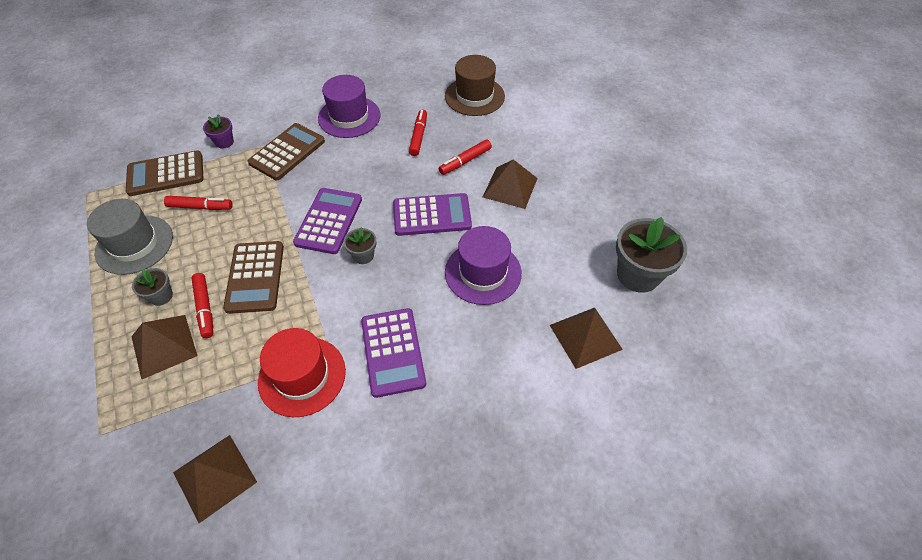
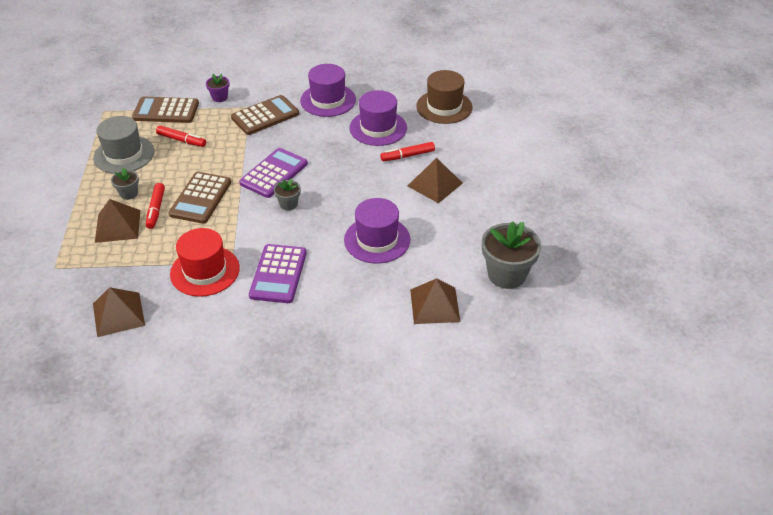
camera: 20 degrees right, 10 degrees down
purple calculator [393,193,472,236] -> none
red marker [409,110,427,156] -> purple hat [350,90,407,146]

